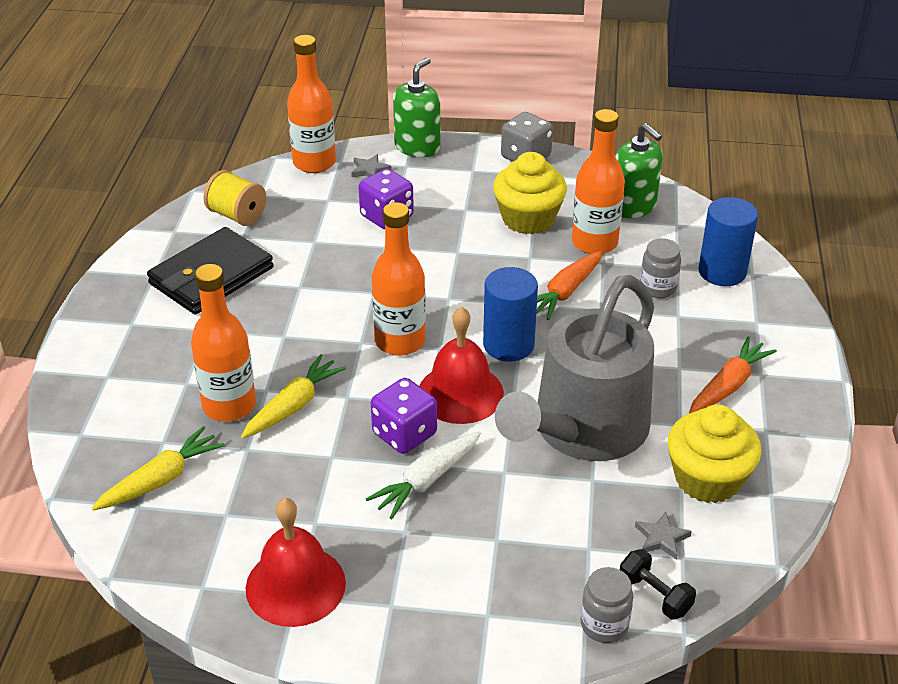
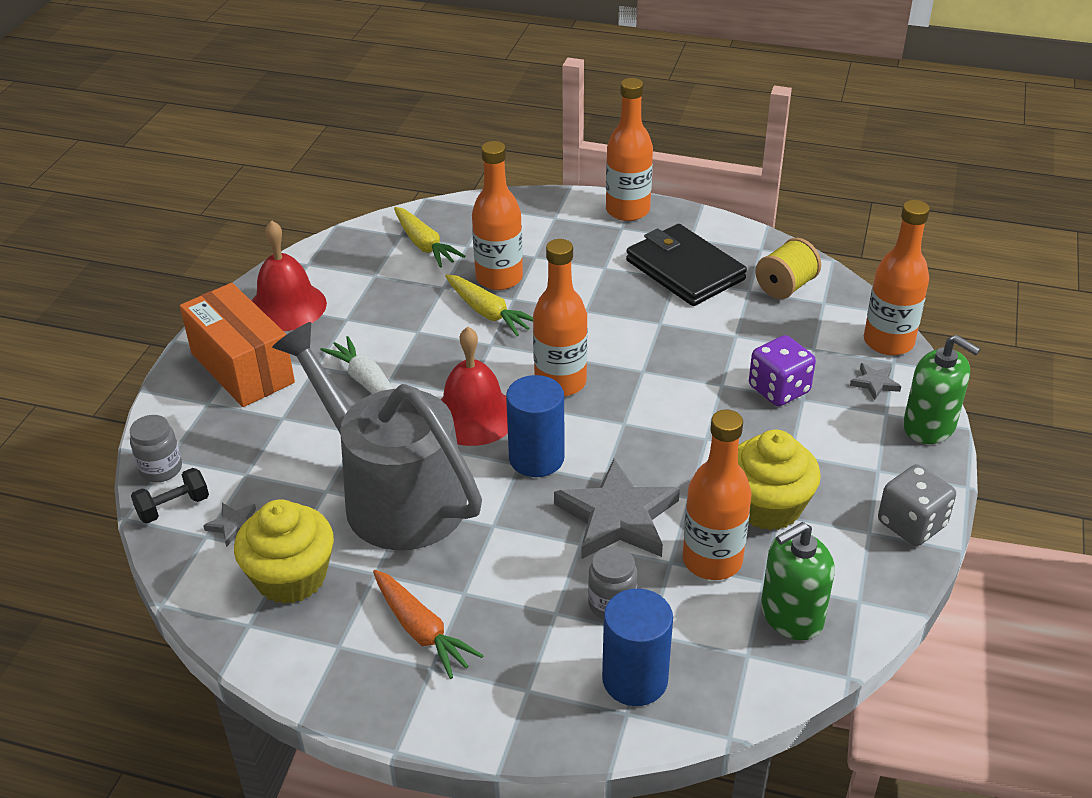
camera: 100 degrees right, 0 degrees up
purple dice [371,378,437,454] -> none
orange carrot [536,250,603,320] -> grey star [554,459,680,559]
none -> orange box [180,283,295,407]
none -> orange bottle [606,78,653,221]

